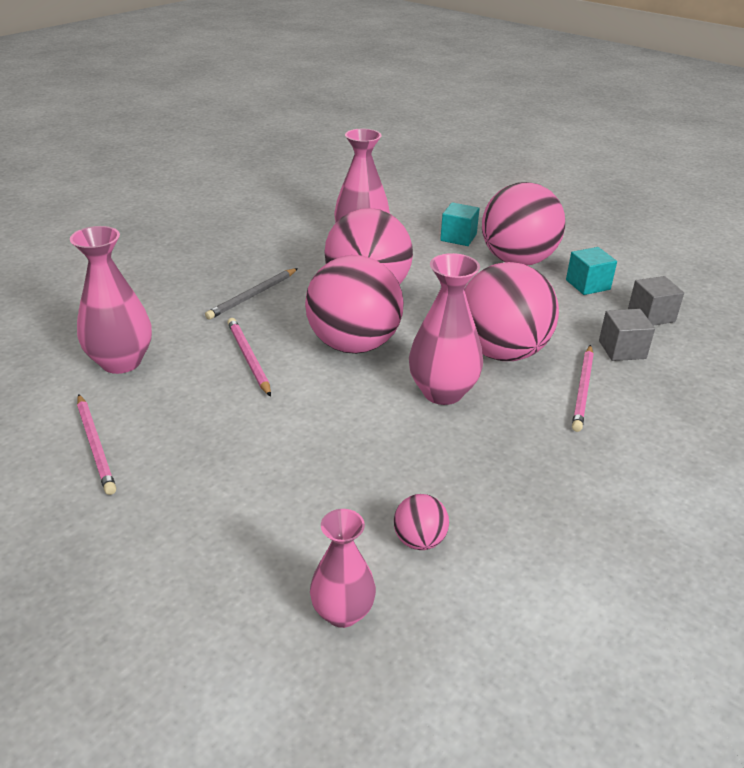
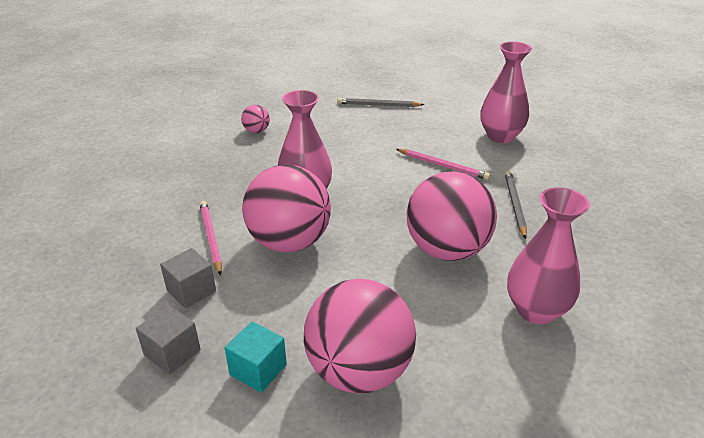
camera: 145 degrees right, 0 degrees up
pink pencil [77,394,116,495] -> none
pink ball [305,255,404,354] -> none
pink vase [310,509,376,628] -> none
turquoise cube [440,202,480,246] -> none
none -> grey pencil [337,98,424,107]

